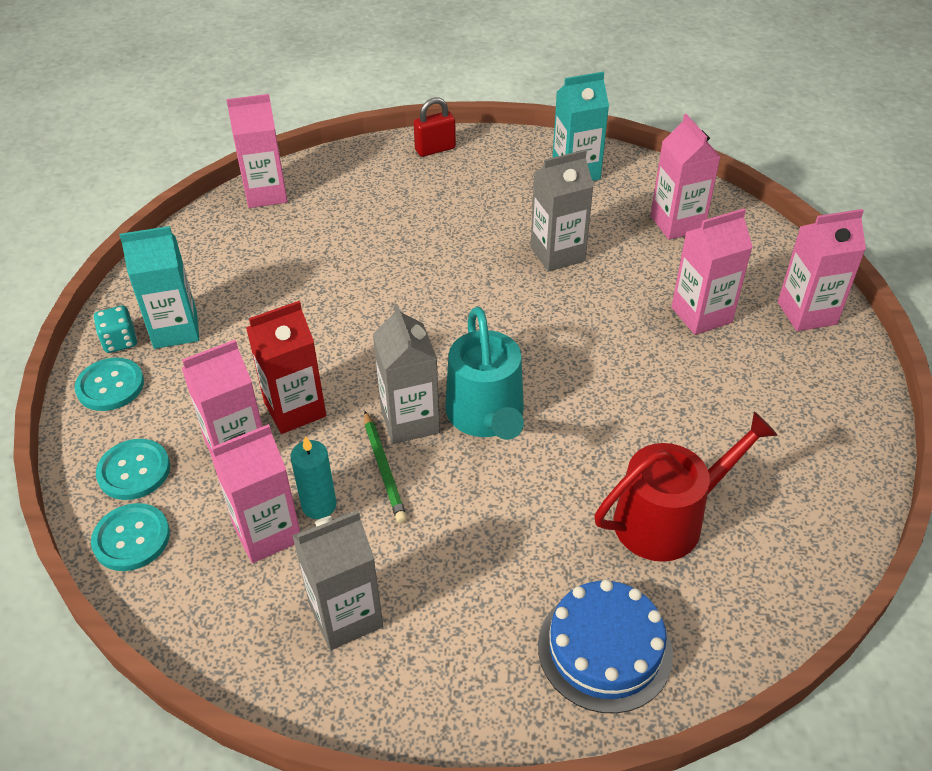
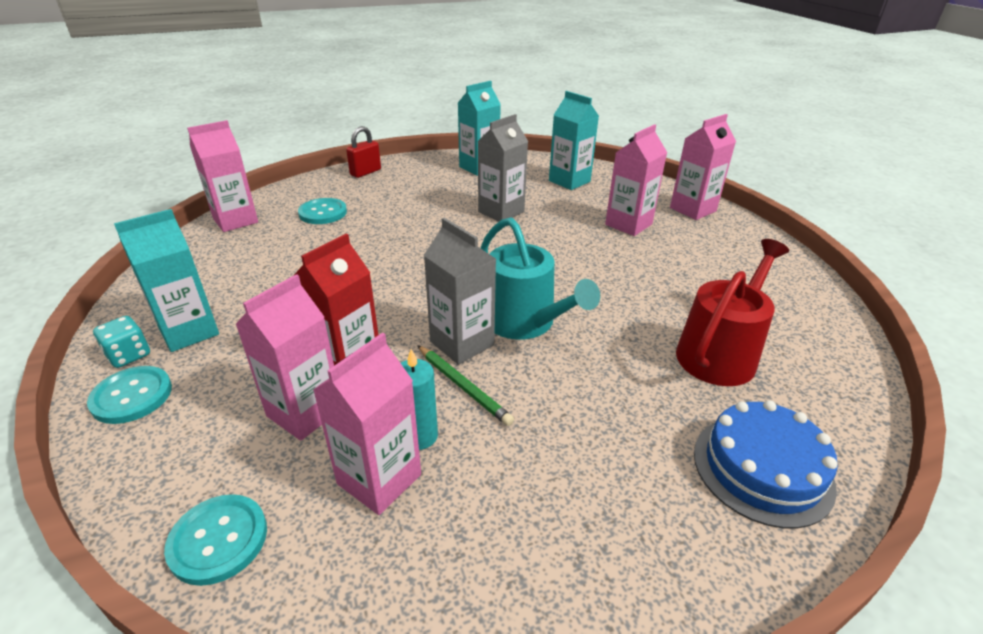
camera: 25 degrees left, 10 degrees down
turquoise button [96,439,170,500] -> turquoise button moved to [298,198,347,224]
grey carton [292,510,383,650] -> none
pink carton [651,114,721,240] -> turquoise carton [549,91,599,190]

